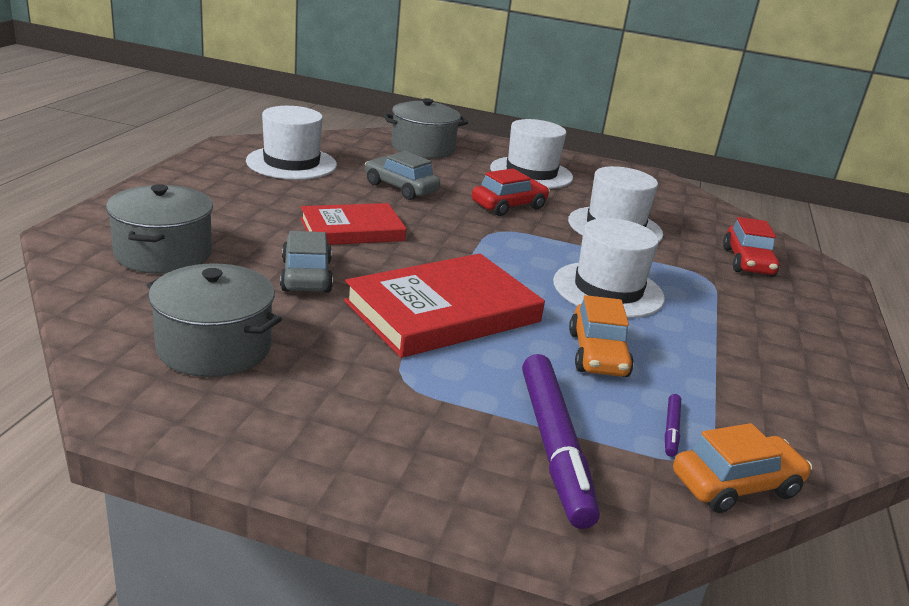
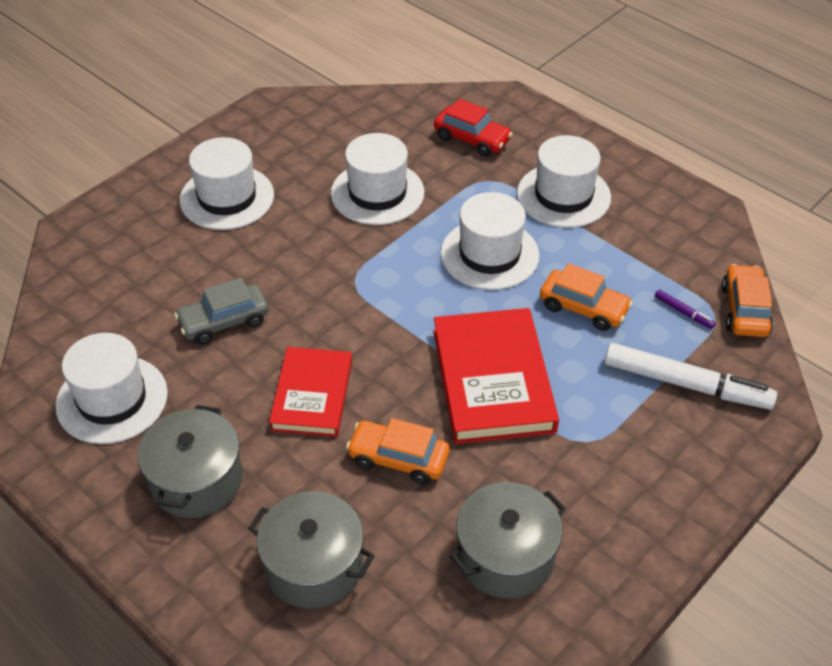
camera: 60 degrees left, 20 degrees up
grey car [280,231,333,293] -> orange car [346,418,449,485]
grey pot [383,98,468,159] -> grey pot moved to [138,405,242,518]
red car [472,169,550,216] -> none
purple marker [522,354,600,529] -> white marker [605,343,777,410]
none -> white hat [517,135,611,228]

